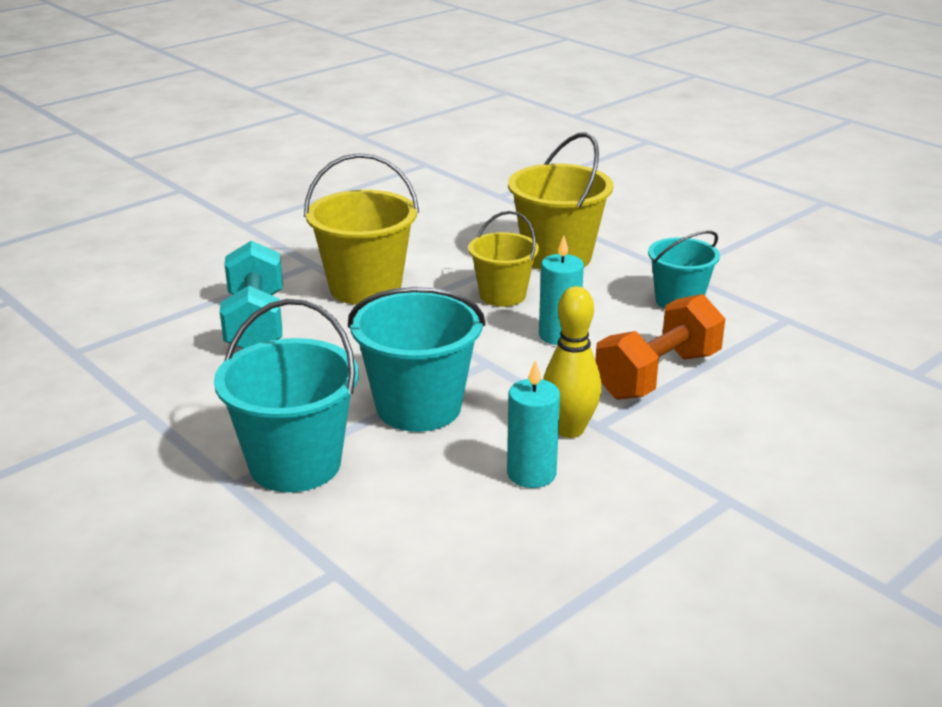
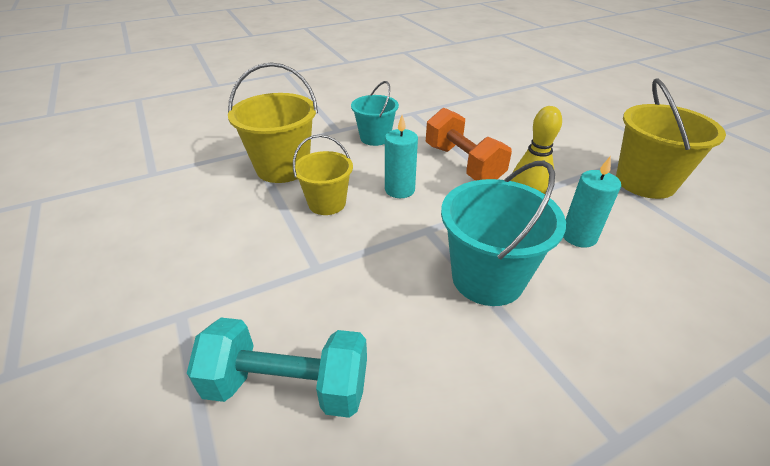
camera: 75 degrees left, 10 degrees up
turquoise bucket [214,299,359,492] -> none
yellow bucket [304,153,419,305] -> yellow bucket moved to [616,79,726,199]

